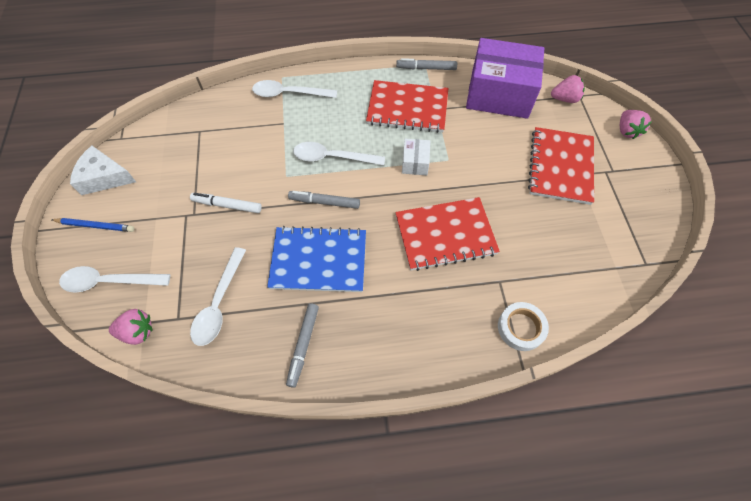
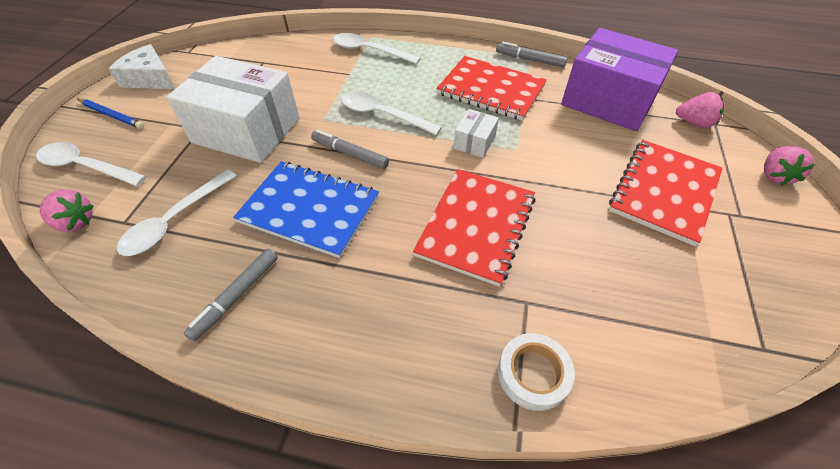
camera: 20 degrees right, 10 degrees down
white marker [190,193,262,213] -> white box [166,56,300,163]
red notebook [395,197,500,271] -> red notebook turned 75 degrees counterclockwise [413,169,535,287]

